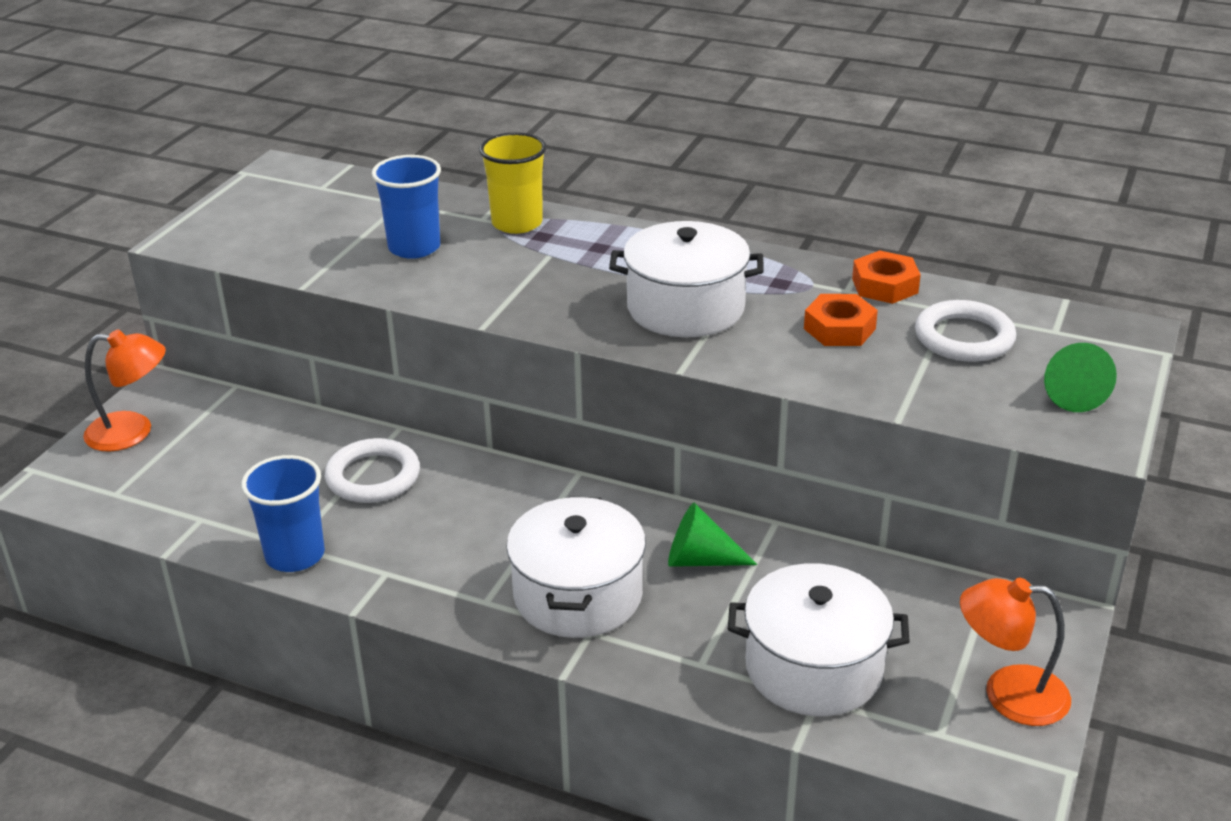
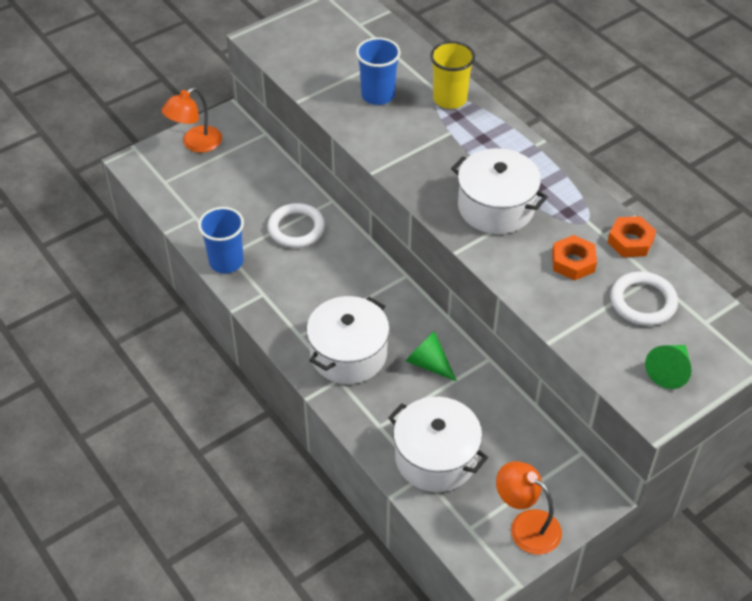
camera: 30 degrees right, 15 degrees up
orange lamp [83,329,166,452] -> orange lamp turned 105 degrees clockwise [161,87,222,153]

